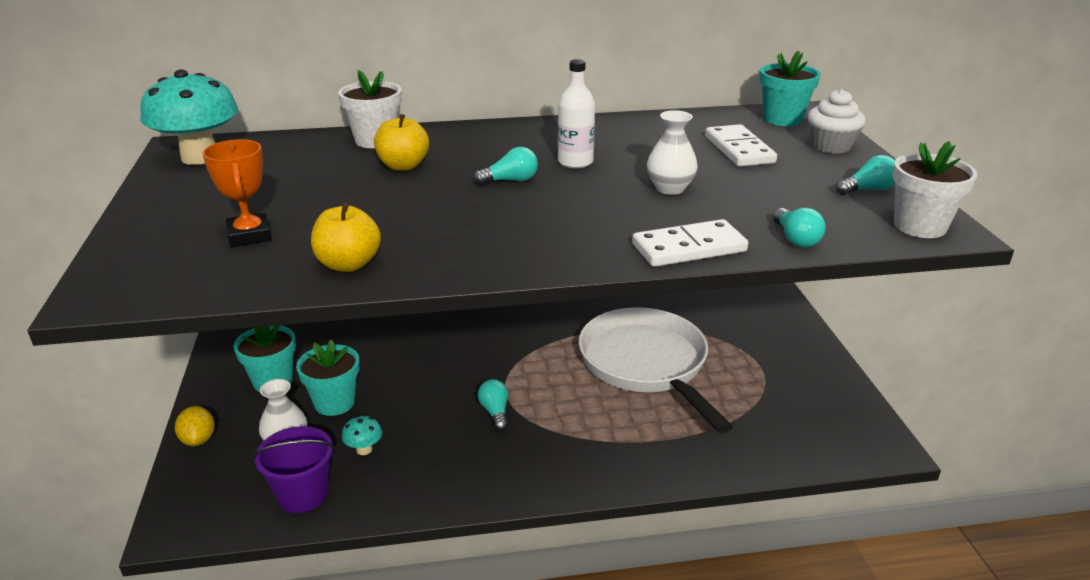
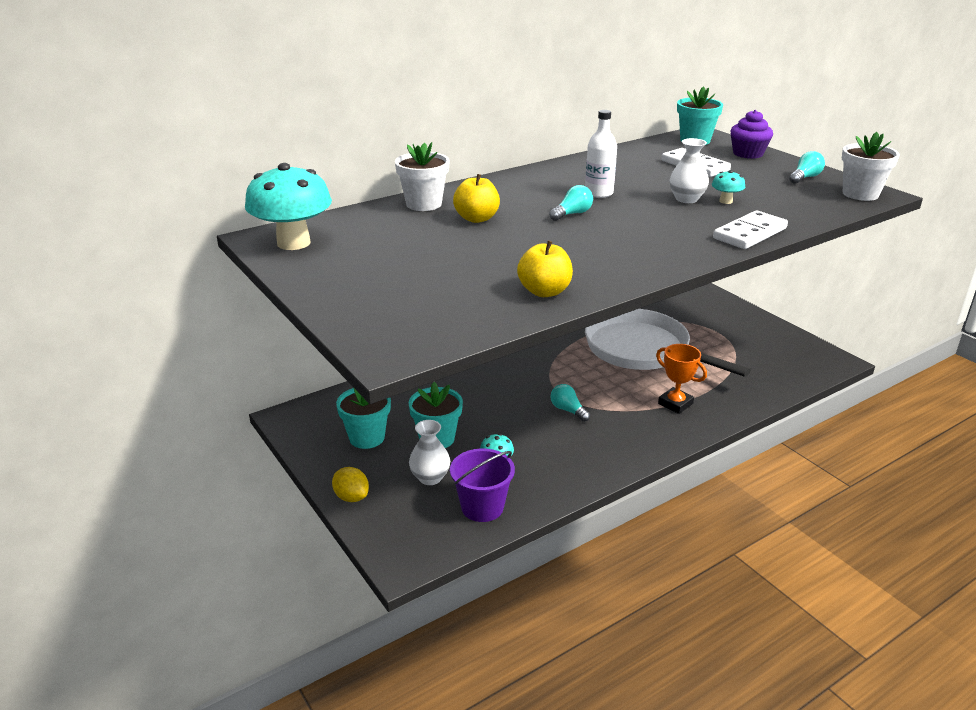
camera: 25 degrees left, 0 degrees up
orange trophy [202,139,271,247] -> orange trophy moved to [656,344,707,414]
turquoise light bulb [773,208,826,247] -> none
white cupcake [808,89,866,154] -> purple cupcake [730,110,773,159]
none -> turquoise mushroom [712,170,745,204]

